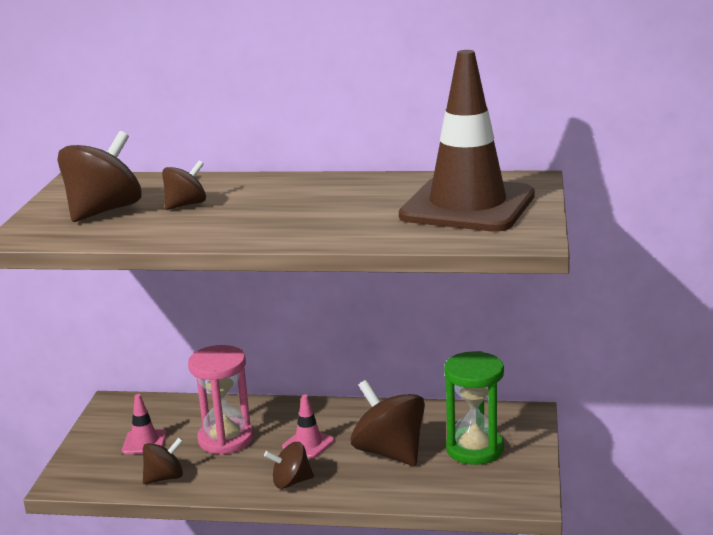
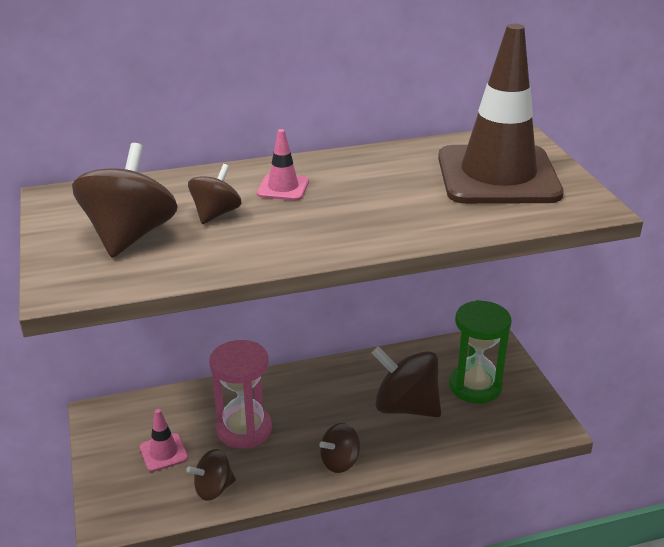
camera: 25 degrees left, 10 degrees up
brown spinning top [143,438,183,484] -> brown spinning top turned 150 degrees counterclockwise [186,449,236,501]
pink traffic cone [282,395,334,458] -> pink traffic cone moved to [257,129,309,201]

